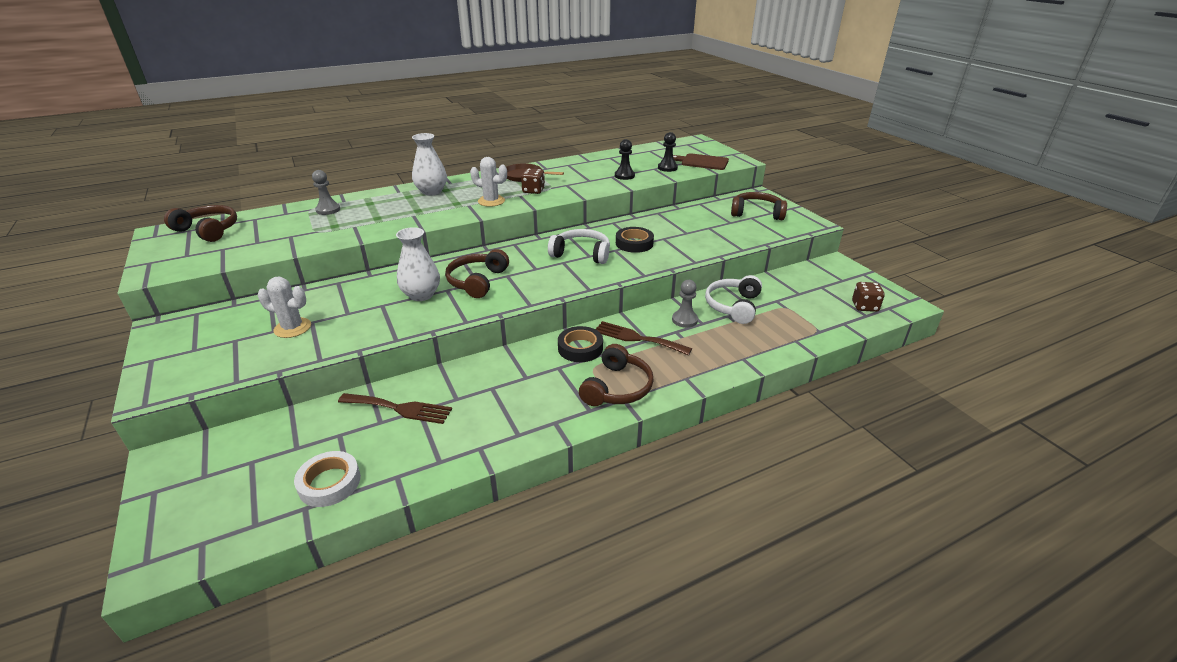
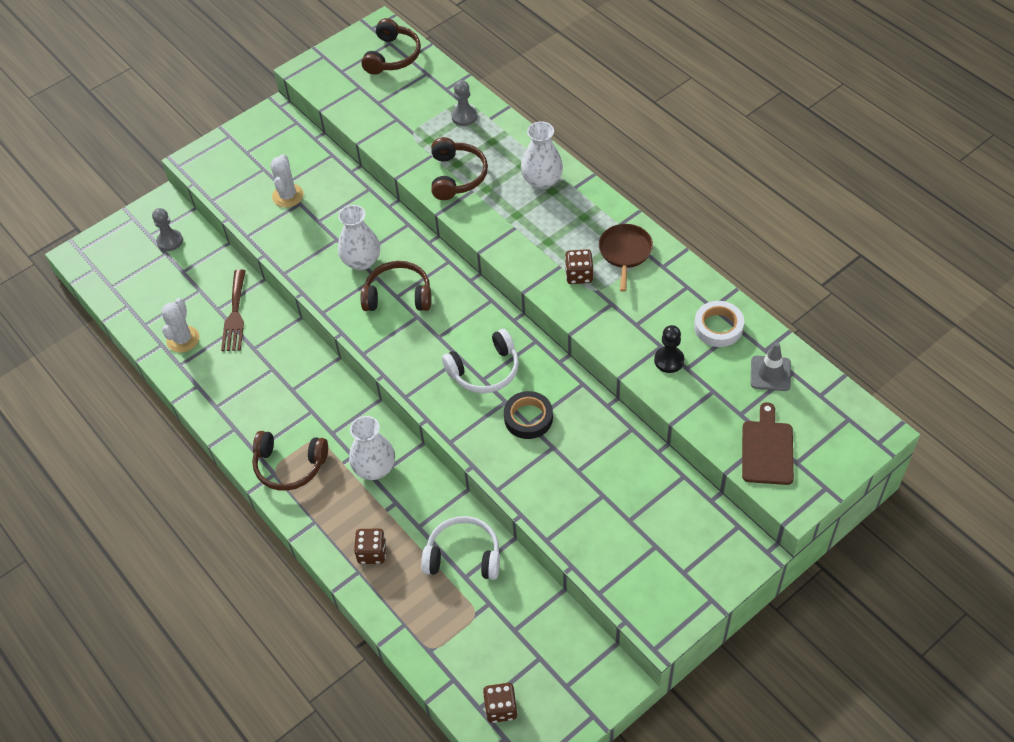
camera: 80 degrees right, 20 degrees up
white tape [294,451,361,507] -> white tape moved to [694,301,744,347]
white cactus [470,157,507,207] -> white cactus moved to [162,298,200,353]
white headphones [548,229,610,264] -> white headphones turned 60 degrees clockwise [442,329,519,393]
black tape [558,326,603,362] -> none
brown fork [595,321,692,355] -> white vase [349,416,395,480]
black pawn [658,132,678,172] -> none
grey pawn [672,280,698,328] -> grey pawn moved to [152,208,183,251]
brown headphones [731,192,787,220] -> brown headphones moved to [431,137,488,200]
none -> brown dice [354,528,386,564]
none -> grey traffic cone [751,342,791,391]

